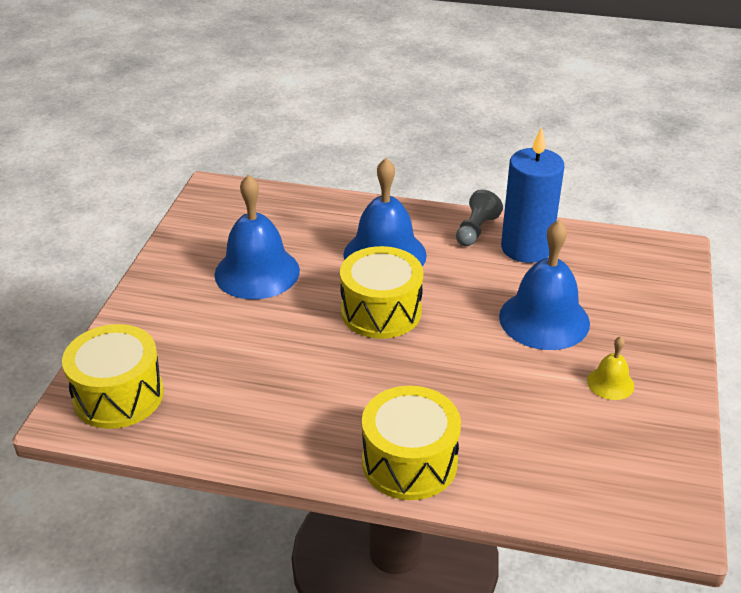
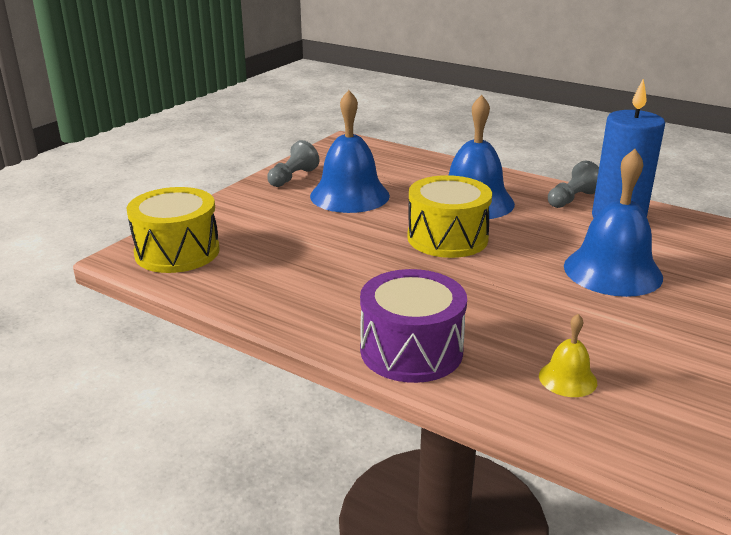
camera: 20 degrees right, 10 degrees down
yellow drum [362,386,461,500] -> purple drum [360,269,467,383]
yellow bell [587,336,634,400] -> yellow bell moved to [539,314,597,397]
none -> grey pawn [267,140,320,187]

